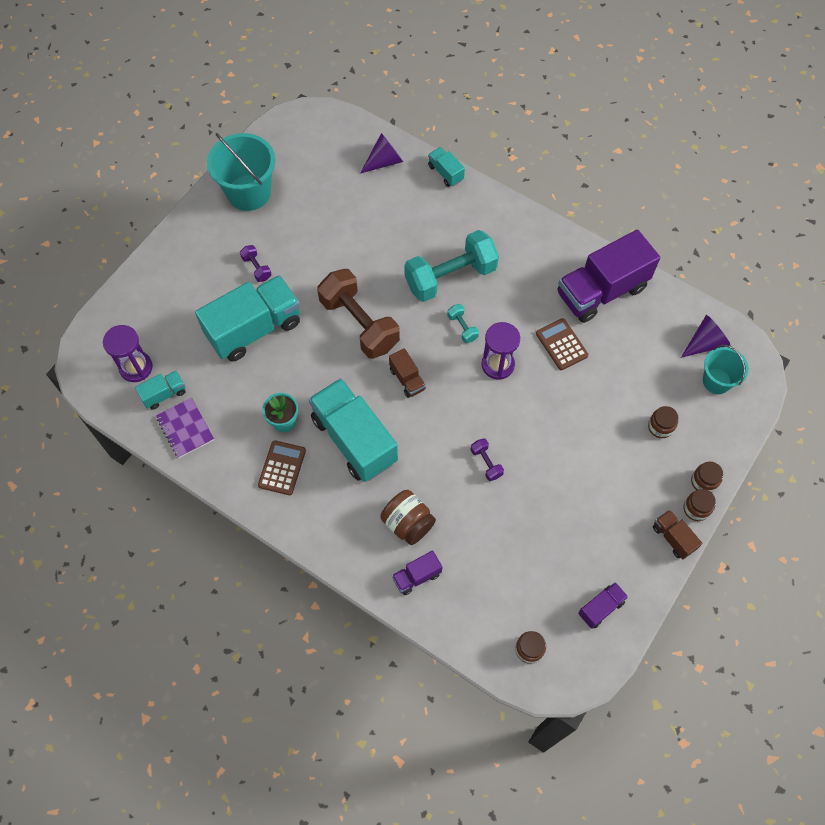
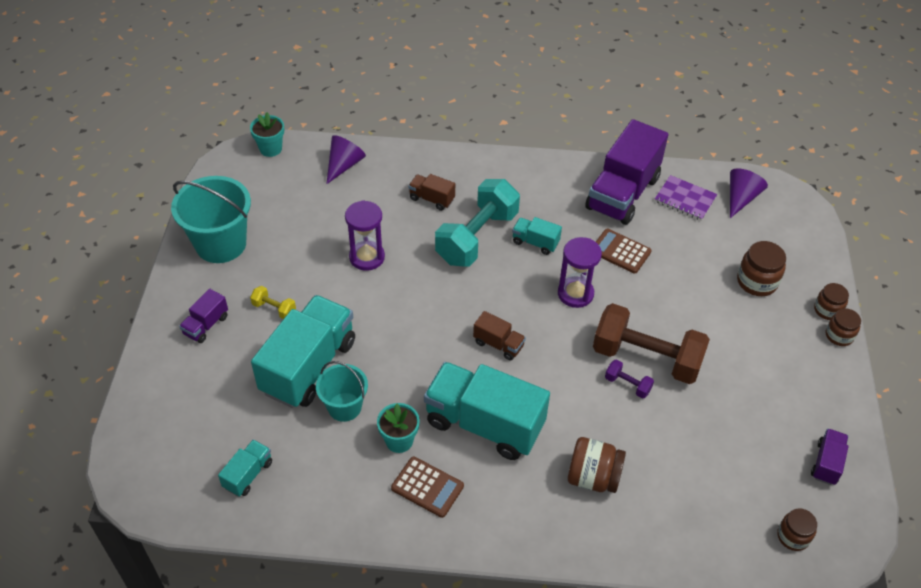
camera: 30 degrees left, 15 degrees down
purple hourglass [103,325,153,382] -> purple hourglass moved to [345,200,385,271]
purple notebook [156,398,214,458] -> purple notebook moved to [654,175,717,221]
purple dumbbell [240,245,271,282] -> yellow dumbbell [250,286,296,319]
brown calculator [258,440,306,495] -> brown calculator turned 135 degrees clockwise [391,457,464,518]
brown dumbbell [317,269,400,359] -> brown dumbbell moved to [593,303,710,384]
purple truck [392,550,442,595] -> purple truck moved to [179,289,228,343]
turquoise truck [428,147,465,187] -> turquoise truck moved to [512,217,562,255]
turquoise dumbbell [447,304,479,343] -> none
brown jar [648,406,679,438] -> brown jar [737,241,786,296], size x1.50
brown truck [653,510,702,559] -> brown truck moved to [408,174,455,211]
turquoise bucket [703,345,749,394] -> turquoise bucket moved to [316,361,368,422]
none -> turquoise flower pot [250,112,284,157]

